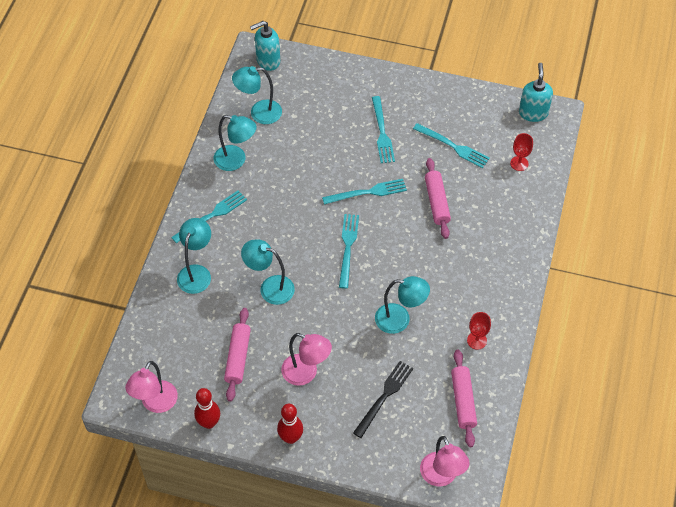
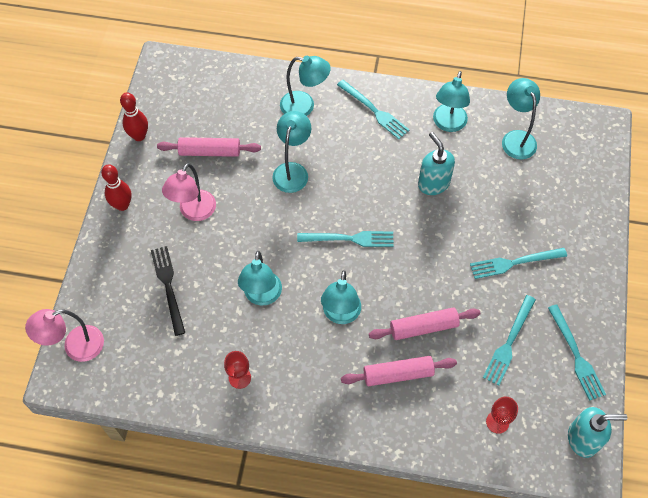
camera: 85 degrees right, 5 degrees up
pink lamp [125,361,178,413] -> none
turquoise soap dispenser [250,21,280,71] -> turquoise soap dispenser moved to [418,132,455,195]
turquoise fork [322,179,407,205] -> turquoise fork moved to [548,304,606,401]
black fork [353,361,413,438] -> black fork turned 135 degrees counterclockwise [151,246,185,336]
pink rolling pin [451,350,477,447] -> pink rolling pin moved to [341,356,457,386]
none -> turquoise lamp [321,270,361,324]

